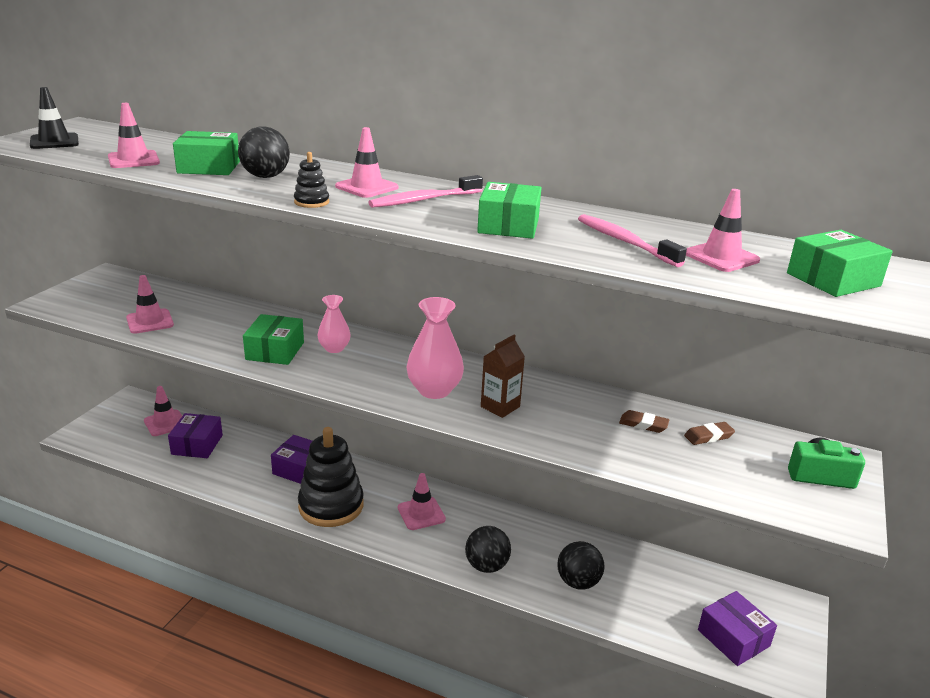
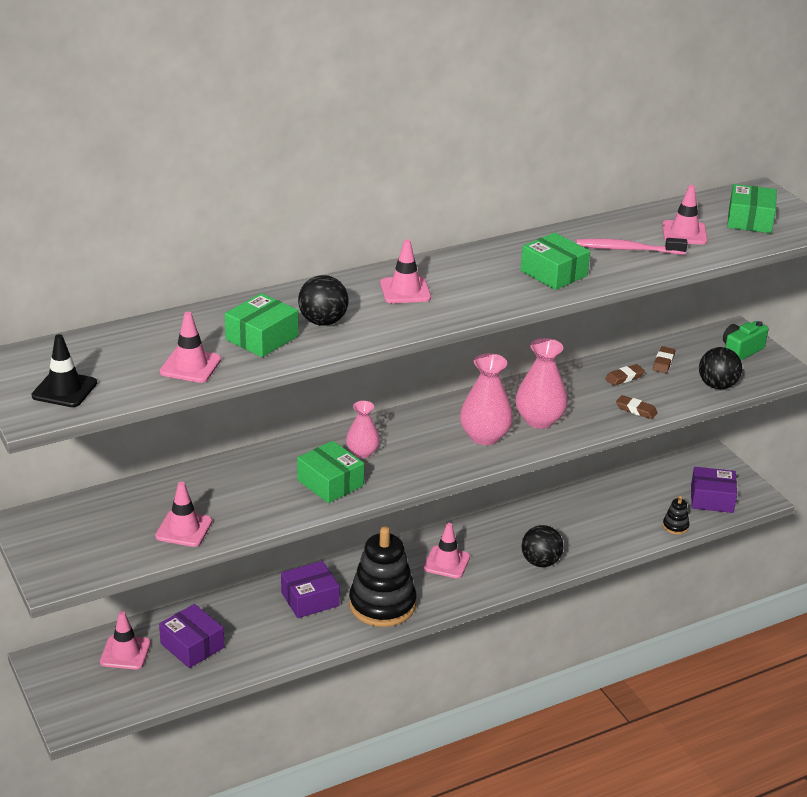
camera: 50 degrees left, 5 degrees up
black stacking toy [294,152,329,208] -> black stacking toy moved to [663,496,690,535]
pink toothbrush [368,175,483,208] -> none
brown carton [481,335,525,418] -> pink vase [516,338,568,429]
black ball [557,541,604,589] -> black ball moved to [699,347,742,389]
none -> brown eraser [616,395,658,419]

